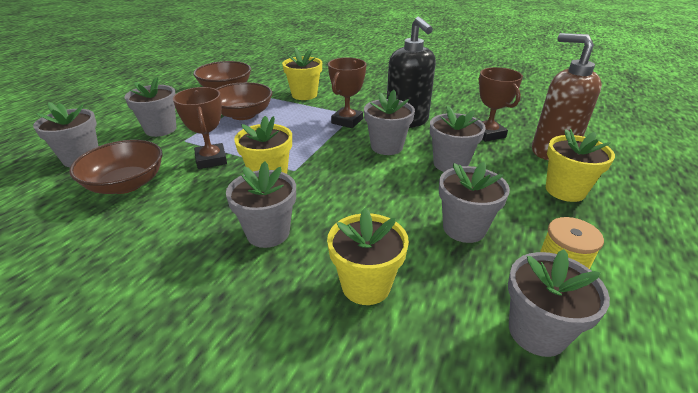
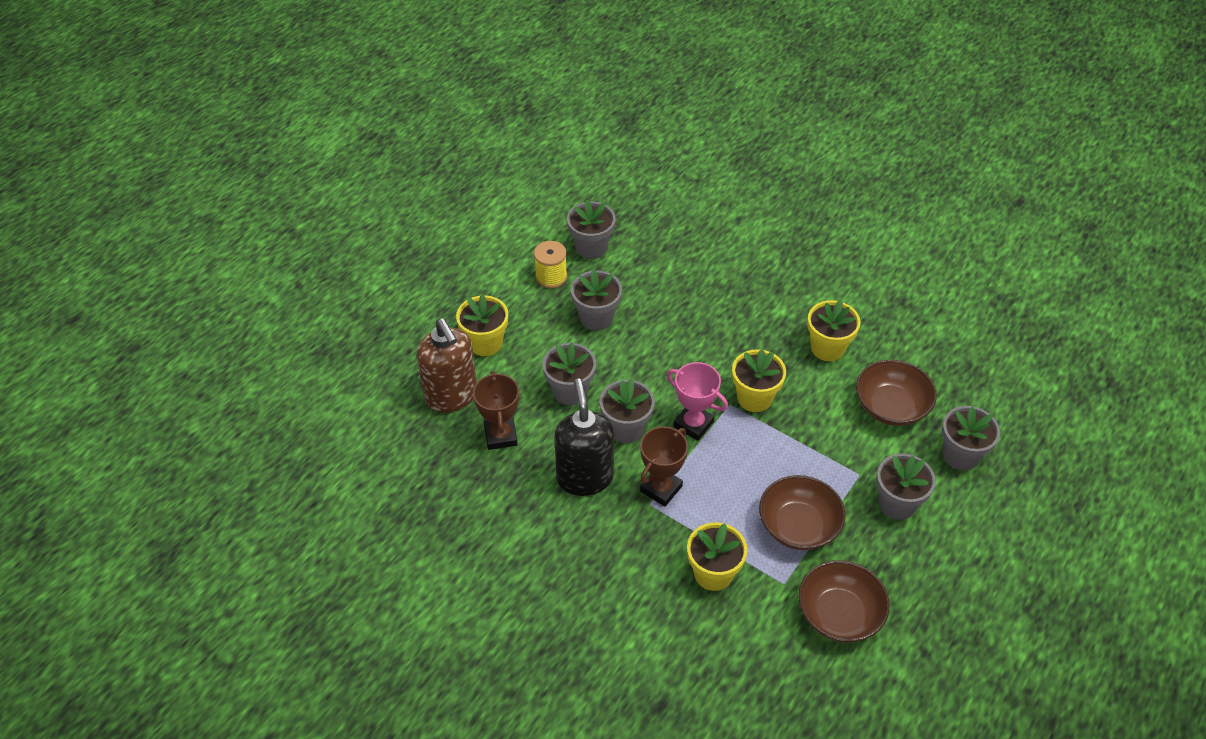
camera: 170 degrees left, 15 degrees up
brown trophy [173,87,227,169] -> none
grey flower pot [226,161,296,248] -> none
yellow flower pot [327,208,409,305] -> yellow flower pot moved to [807,299,861,361]
none -> pink trophy [667,362,728,441]

